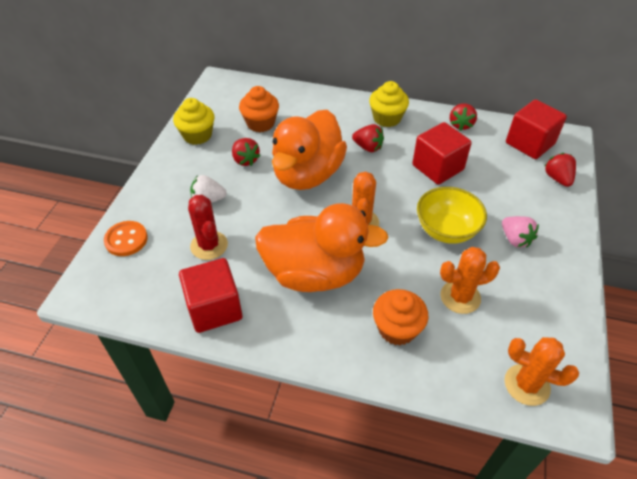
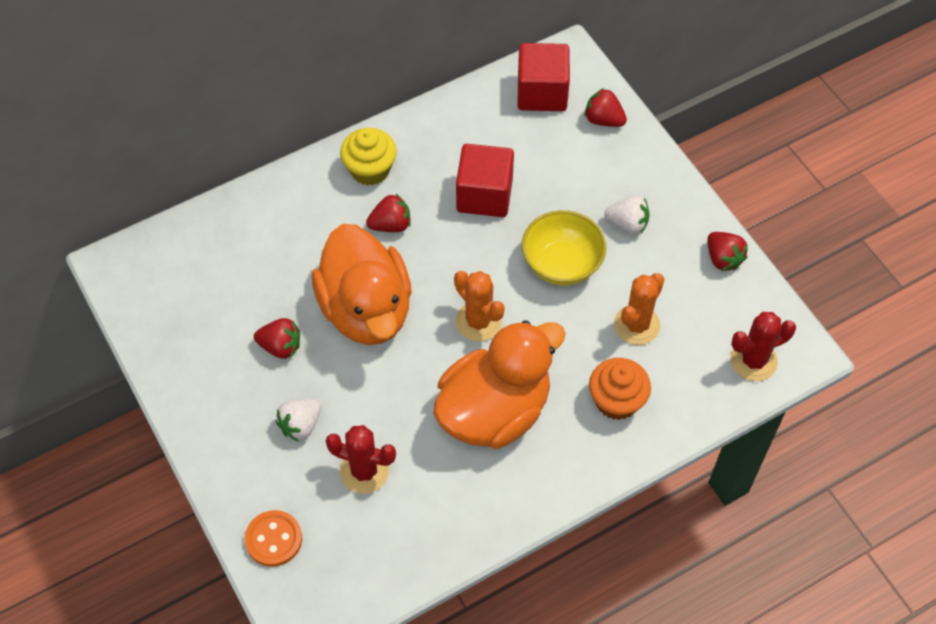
camera: 45 degrees left, 10 degrees up
yellow cupcake [173,98,215,145] -> none
red cube [179,258,242,333] -> none
orange cupcake [239,86,279,132] -> none
red strawberry [450,103,477,131] -> red strawberry moved to [707,232,748,271]
pink strawberry [502,216,539,248] -> white strawberry [604,196,649,234]
orange cactus [505,337,579,406] -> red cactus [731,312,796,381]

